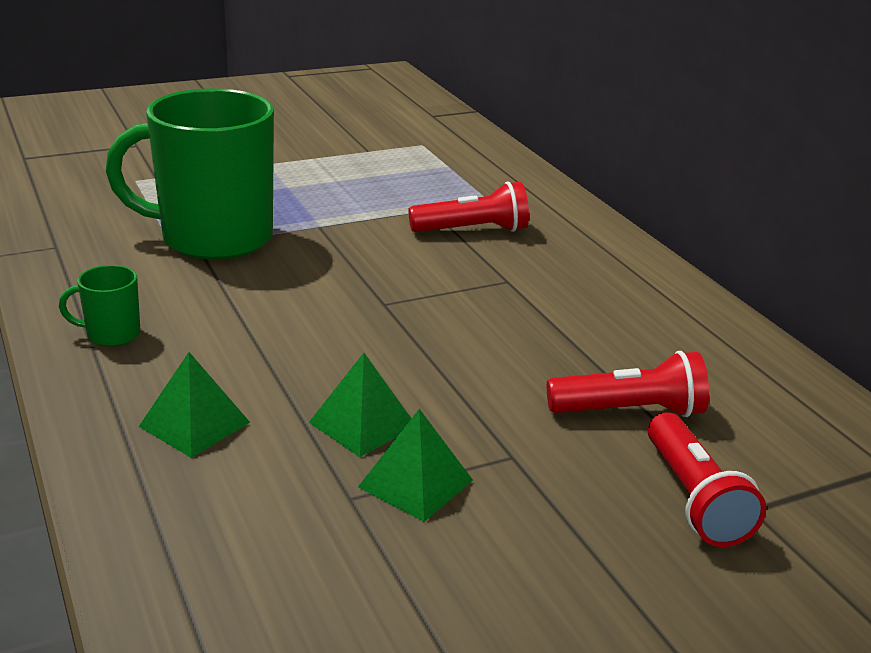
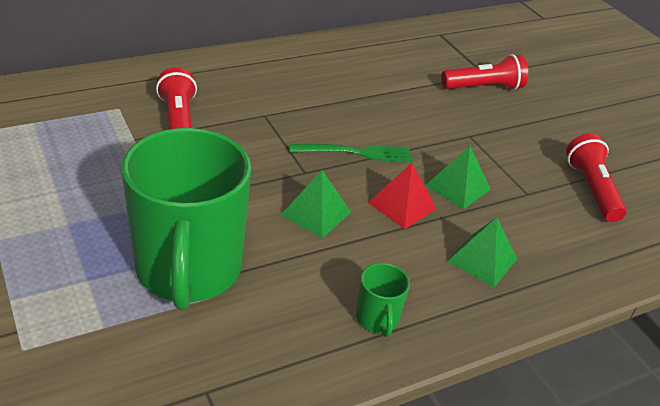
camera: 95 degrees left, 10 degrees up
green pyramid [358,409,473,522] -> green pyramid moved to [281,170,351,238]
red flashlight [547,351,709,417] -> red flashlight moved to [566,134,627,222]
none -> green fork [289,144,413,162]
none -> red pyramid [368,163,437,229]

